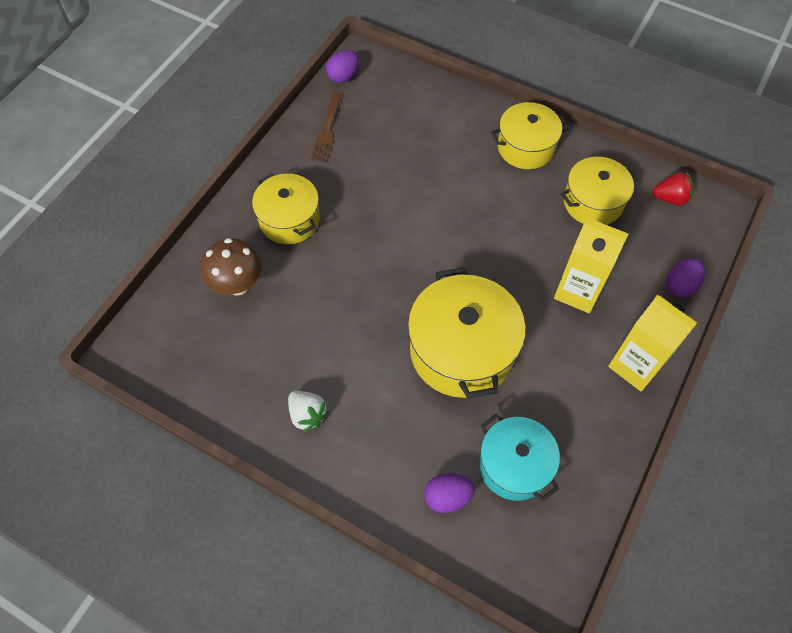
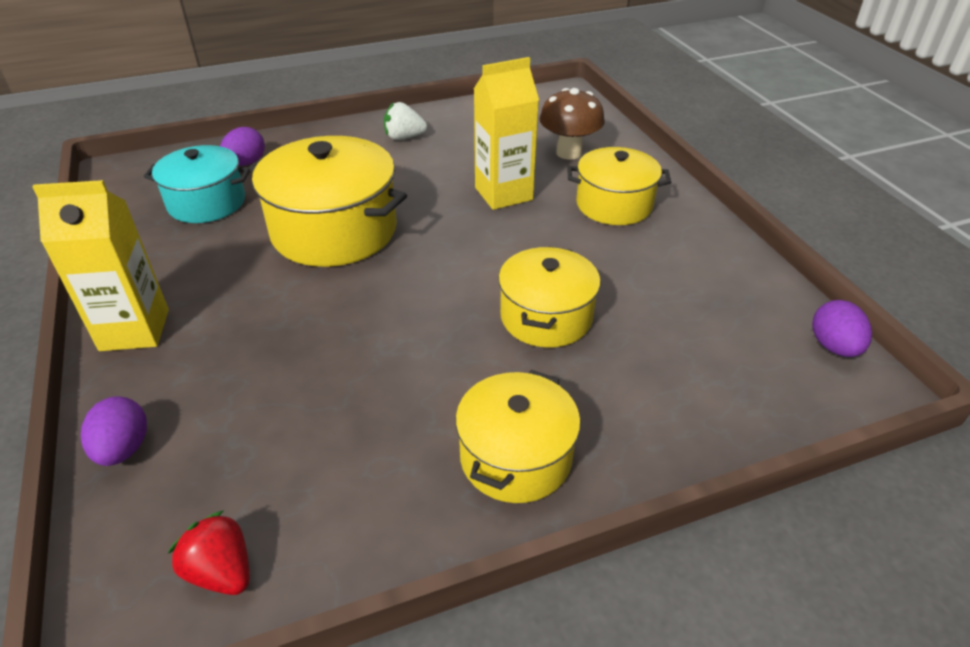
camera: 130 degrees right, 20 degrees down
brown fork [311,92,342,162] -> none
yellow carton [554,217,628,313] -> yellow carton moved to [474,57,539,210]
yellow pot [561,157,638,225] -> yellow pot moved to [498,246,601,348]
red strawberry [652,171,694,206] -> red strawberry turned 90 degrees clockwise [168,511,250,595]

